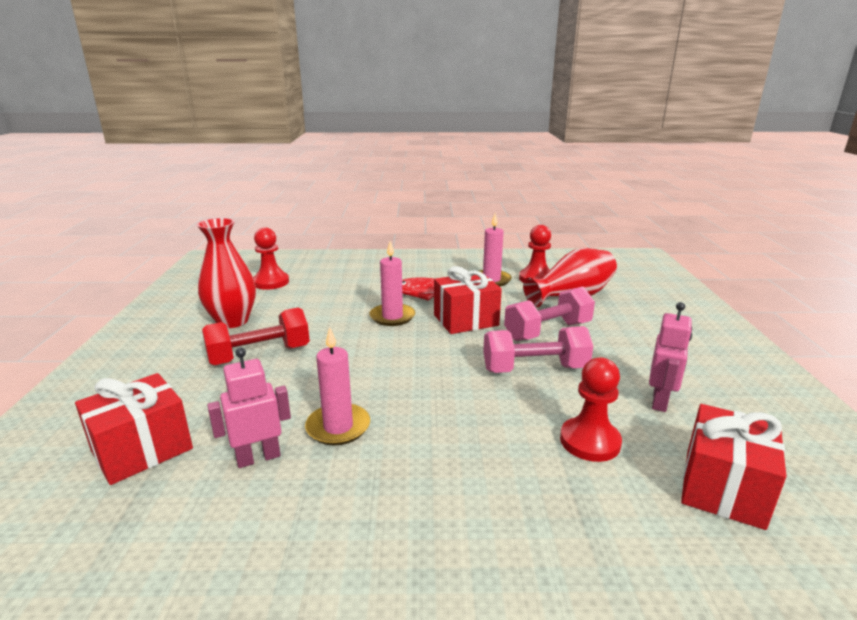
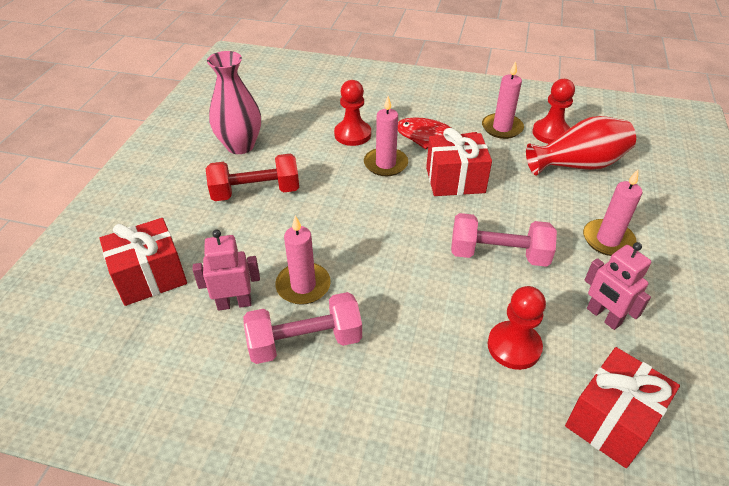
camera: 15 degrees right, 20 degrees up
red vase [197,218,256,328] -> pink vase [207,51,261,154]
red pawn [253,227,289,290] -> red pawn moved to [334,80,371,146]
pink dumbbell [504,287,595,341] -> pink dumbbell moved to [243,292,362,364]
pink robot [649,302,692,412] -> pink robot turned 105 degrees clockwise [584,242,651,330]
none -> pink candle [583,170,642,256]

